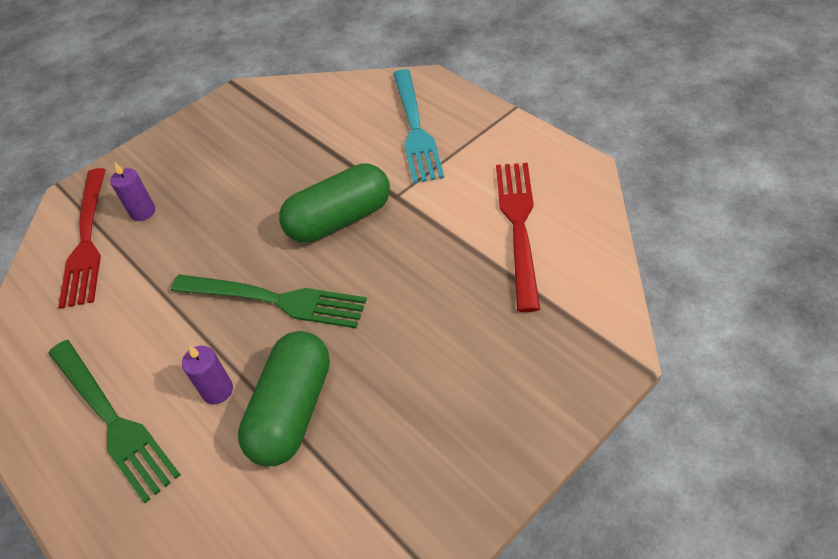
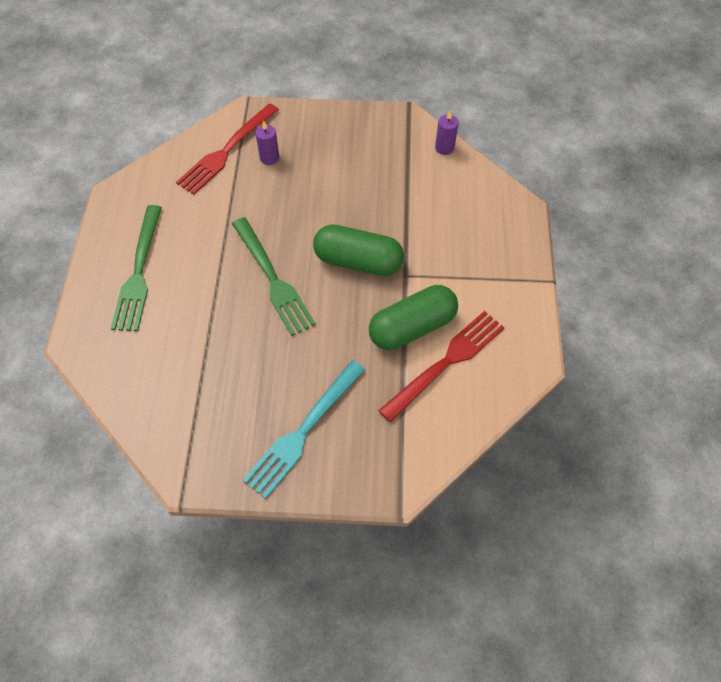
camera: 40 degrees right, 10 degrees up
purple candle [182,345,233,404] -> purple candle moved to [435,111,459,155]
green capsule [238,331,330,466] -> green capsule moved to [369,285,458,350]
turquoise fork [393,69,444,184] -> turquoise fork moved to [243,361,365,499]

